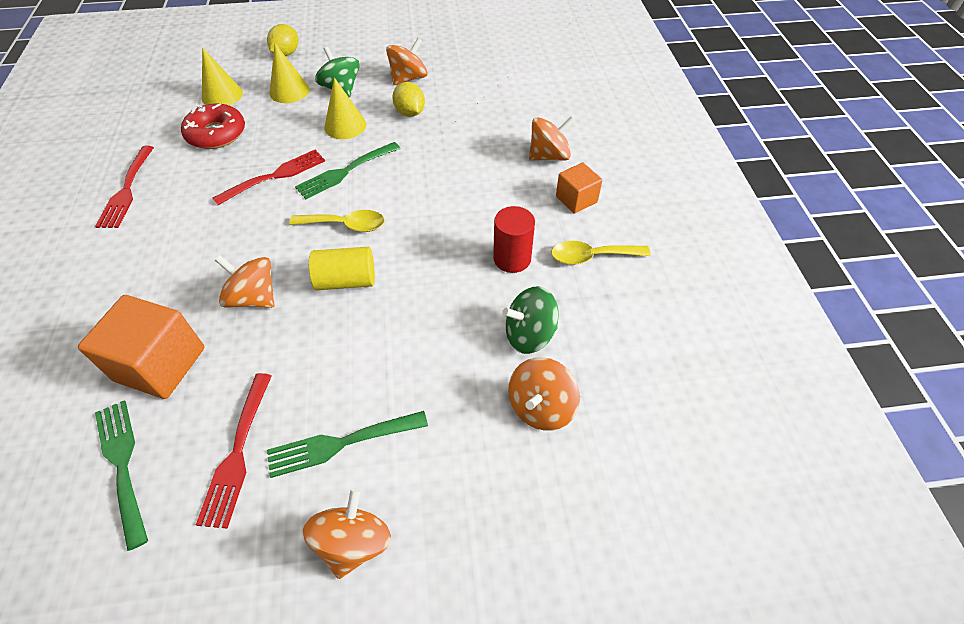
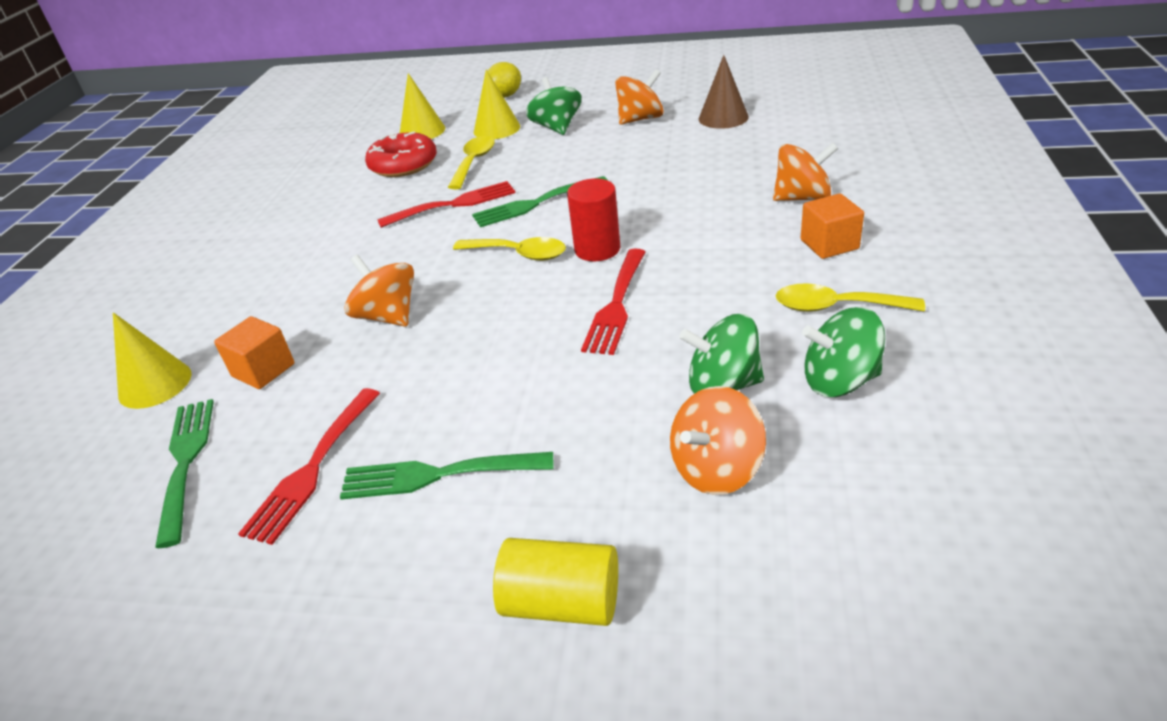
camera: 20 degrees right, 15 degrees down
orange cube [78,295,204,399] -> orange cube [214,316,294,389], size x0.59
red fork [95,146,154,228] -> red fork moved to [581,249,645,355]
orange spinning top [302,488,391,579] -> none
yellow cylinder [309,247,375,290] -> yellow cylinder moved to [493,538,618,626]
yellow cone [324,77,366,139] -> yellow cone moved to [113,312,192,409]
yellow lemon [392,82,425,117] -> none
red cylinder [493,206,535,273] -> red cylinder moved to [567,179,620,261]
none -> yellow spoon [448,136,495,189]
none -> brown cone [699,55,749,129]
none -> green spinning top [802,307,885,397]

